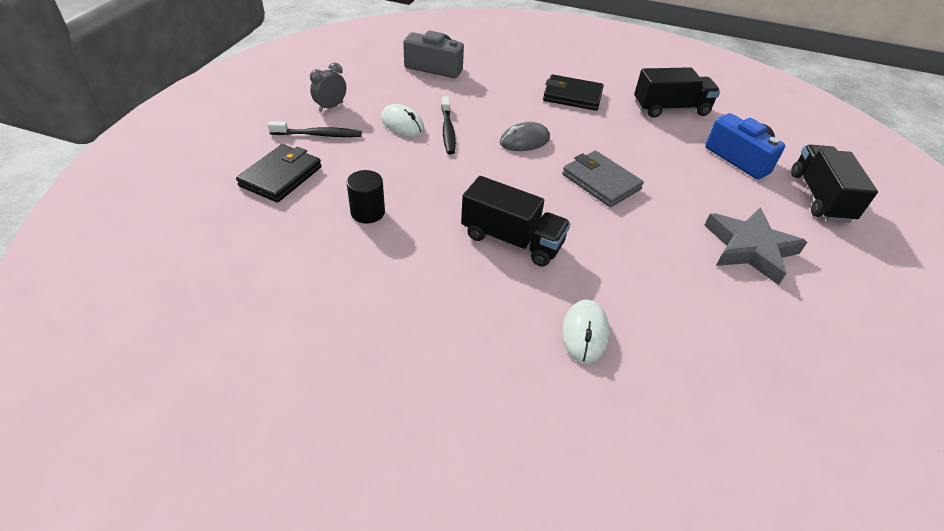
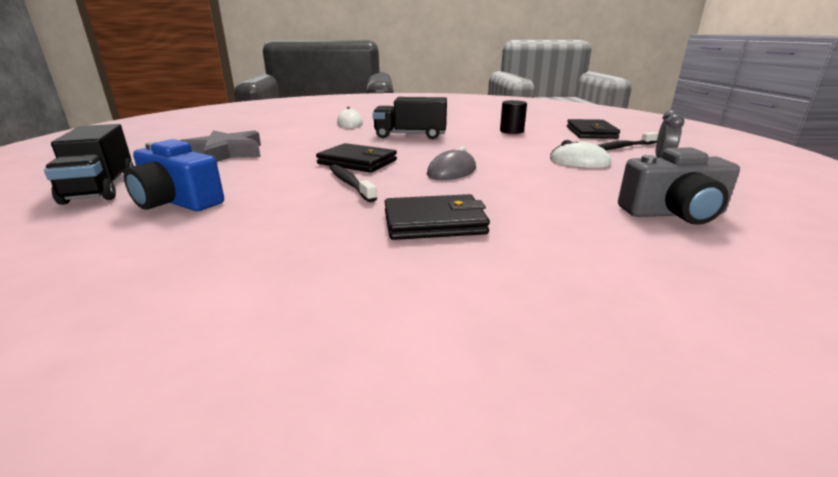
camera: 160 degrees right, 20 degrees down
black toothbrush [441,96,456,154] -> black toothbrush moved to [329,164,377,202]
grey wallet [562,150,644,207] -> black wallet [316,143,397,173]
black truck [634,67,720,118] -> none

